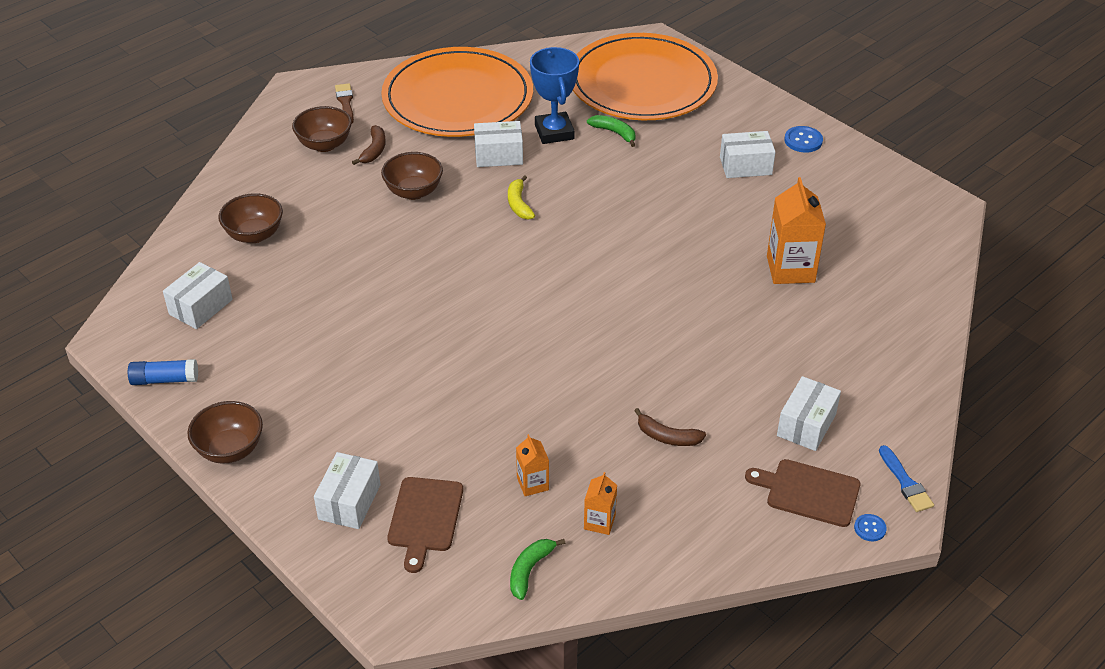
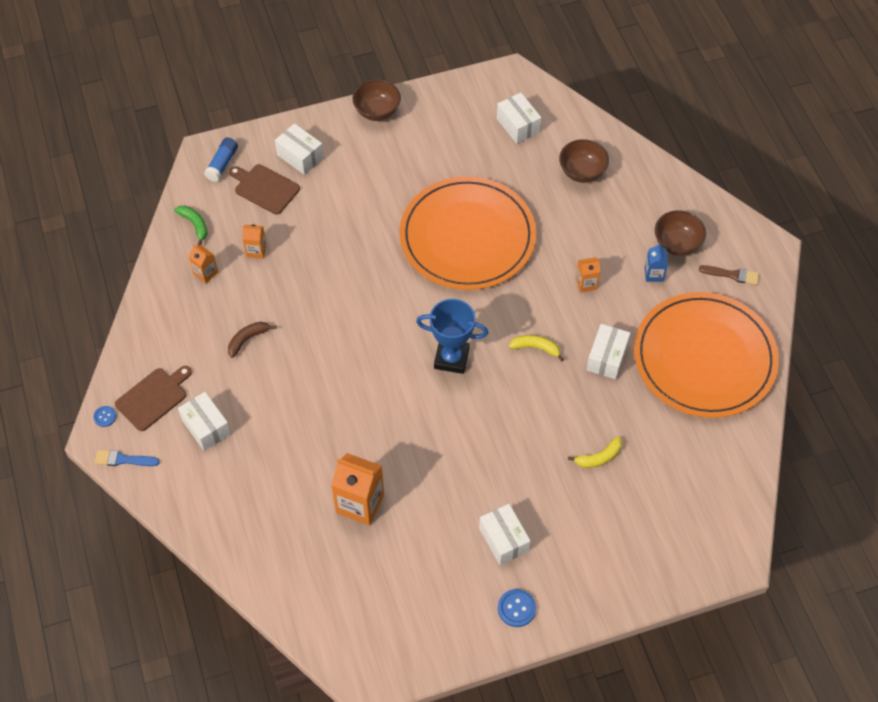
camera: 115 degrees right, 15 degrees up
blue glue stick [128,359,198,385] -> blue glue stick moved to [204,137,238,182]
brown banana [352,125,386,165] -> blue carton [645,243,668,282]
brown bowl [381,152,443,200] -> orange carton [576,257,601,292]
blue trophy [530,47,579,144] -> blue trophy moved to [416,299,488,374]
orange plate [573,33,718,120] -> orange plate moved to [399,176,536,290]
green banana [587,115,635,147] -> yellow banana [568,436,622,468]
white box [720,131,775,178] -> white box turned 45 degrees counterclockwise [479,504,530,565]

